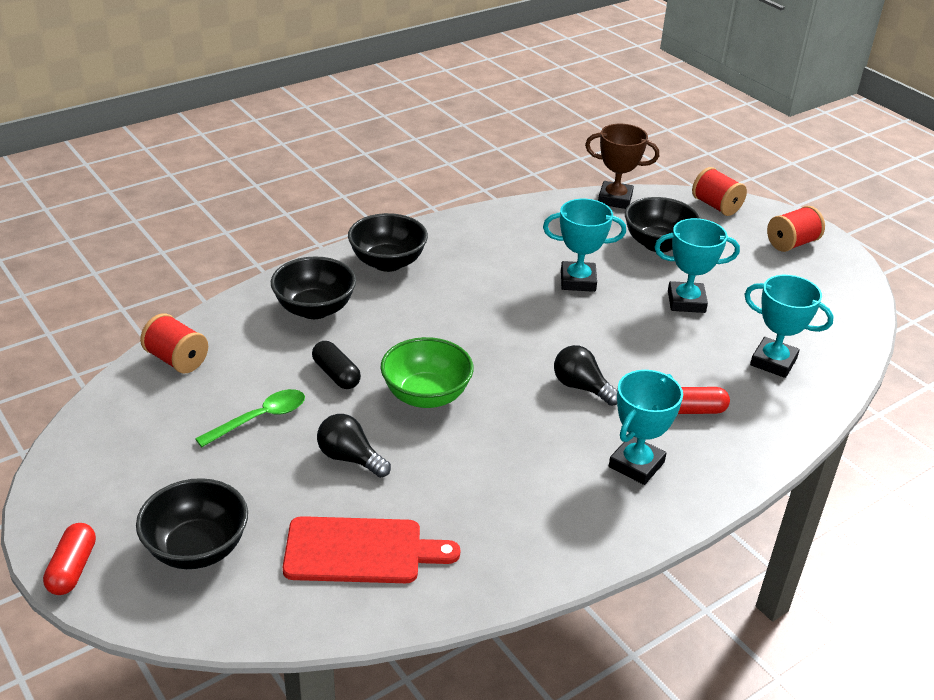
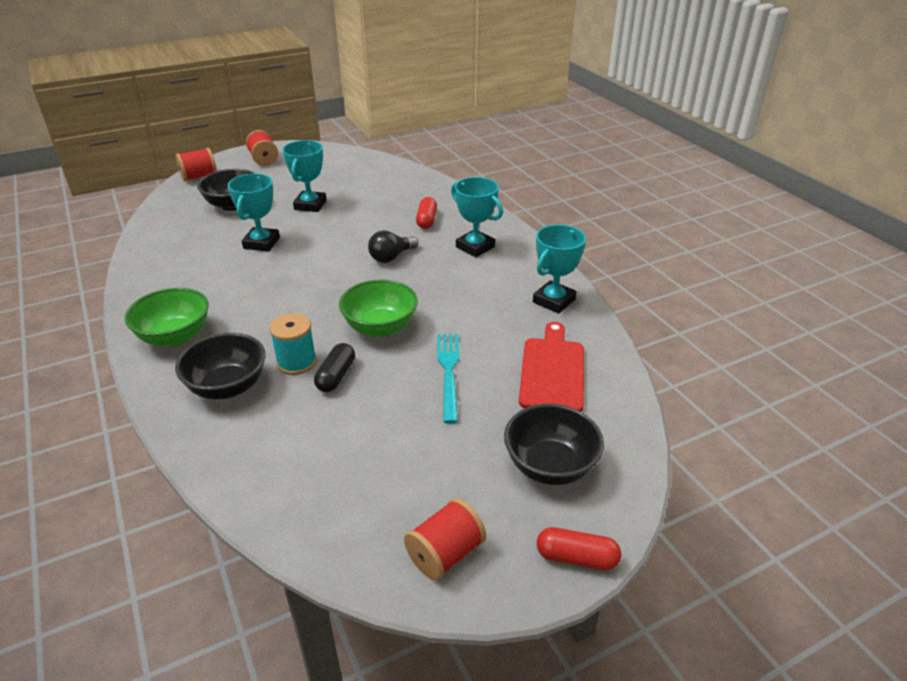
camera: 80 degrees left, 0 degrees up
red spool [140,313,208,373] -> red spool moved to [404,498,486,580]
green spoon [195,389,305,447] -> none
black capsule [312,341,361,389] -> black capsule turned 45 degrees counterclockwise [314,343,355,392]
black light bulb [317,414,391,478] -> turquoise fork [437,334,460,424]
black bowl [348,213,428,272] -> green bowl [125,288,209,347]
brown trophy [585,124,659,209] -> none
turquoise trophy [744,275,834,378] -> turquoise trophy moved to [533,224,586,313]
none -> turquoise spool [269,313,317,375]

